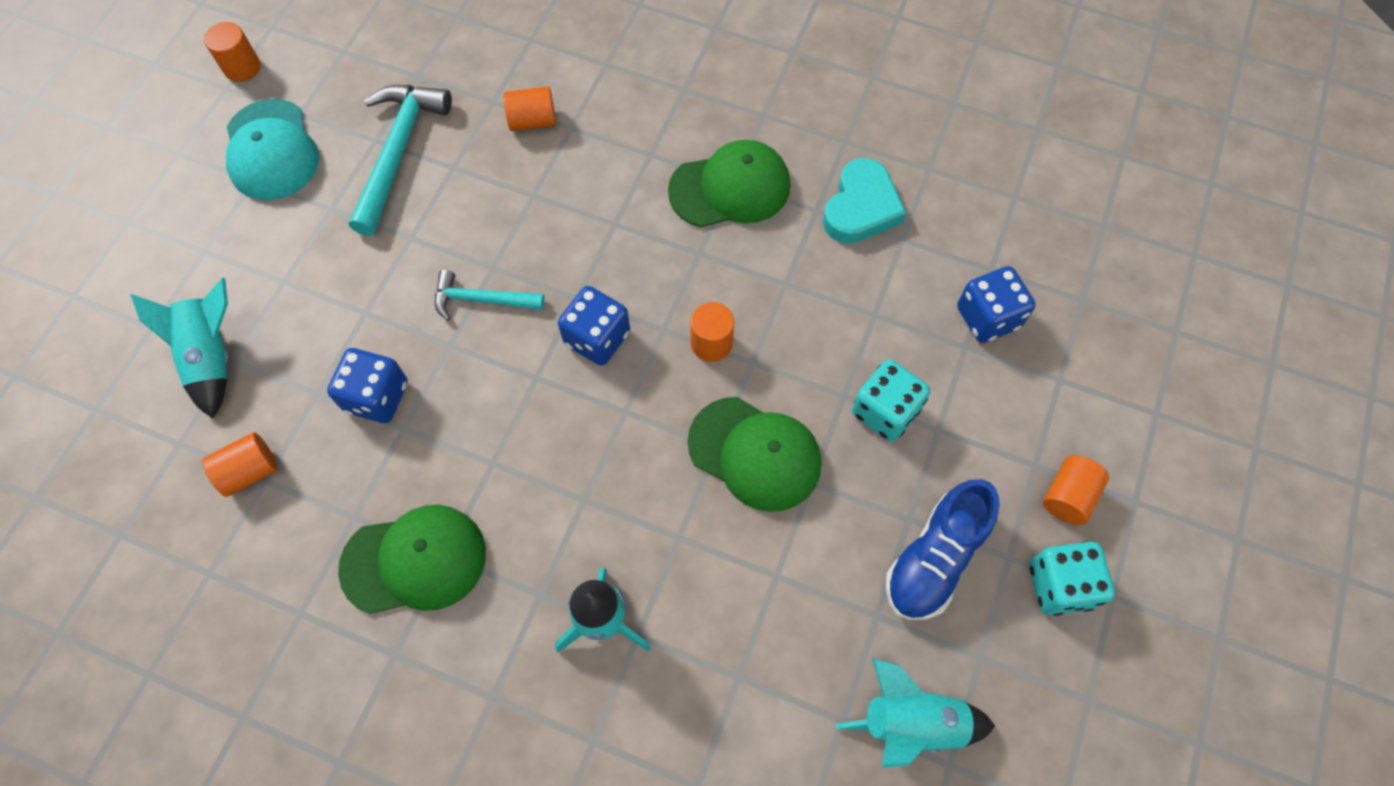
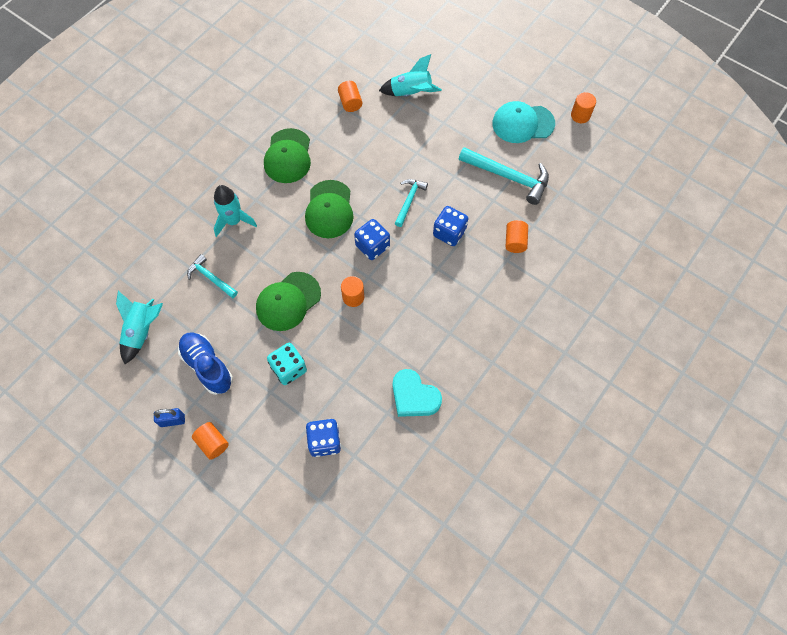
camera: 105 degrees right, 0 degrees up
blue dice [327,348,408,423] -> blue dice moved to [433,206,468,246]
green cap [668,140,790,228] -> green cap moved to [305,180,354,238]
turquoise dice [1029,541,1115,616] -> blue padlock [154,408,185,427]
none -> turquoise hammer [187,254,238,298]

